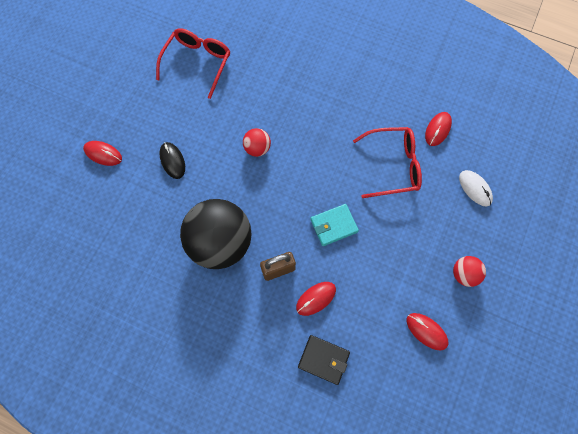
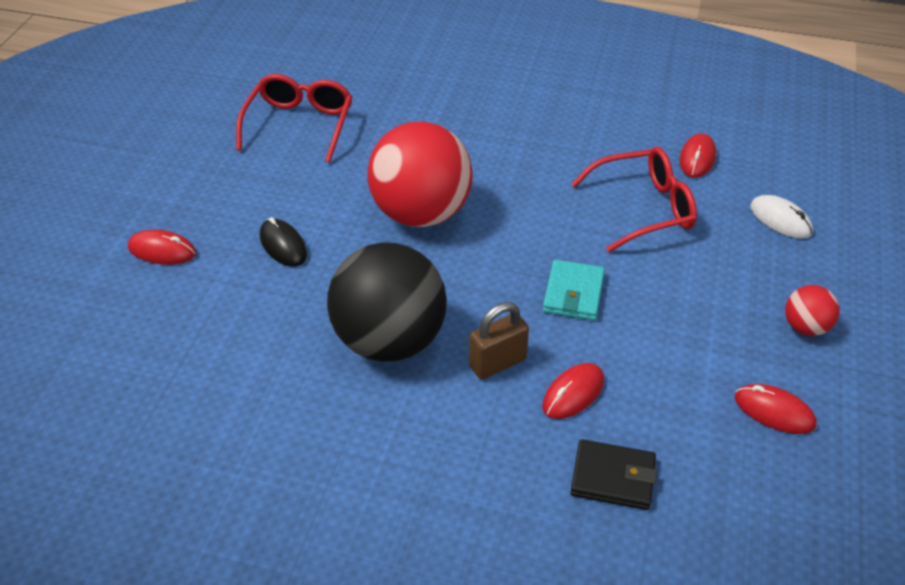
camera: 10 degrees left, 25 degrees down
red ball [243,128,271,157] -> red ball [367,121,473,227], size x2.25
turquoise wallet [310,204,359,246] -> turquoise wallet turned 45 degrees counterclockwise [543,260,605,320]

